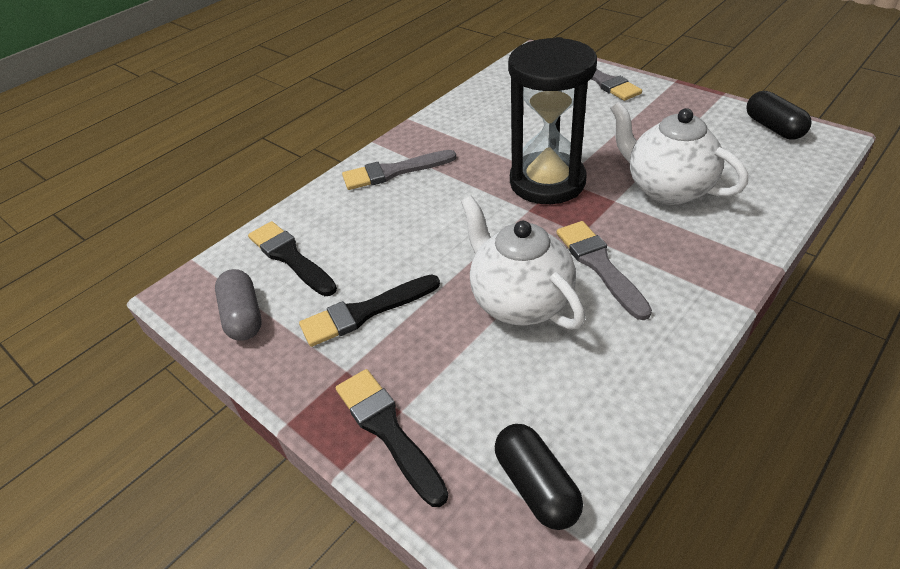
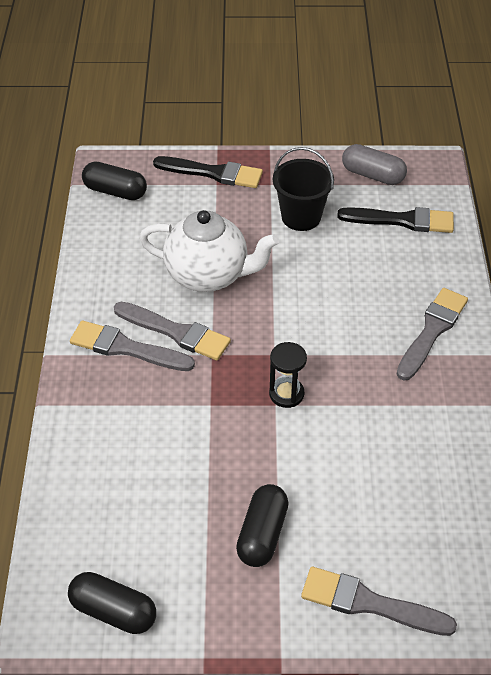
camera: 135 degrees right, 5 degrees up
black brush [299,274,440,347] -> black bucket [273,147,334,231]
black hourglass [508,37,597,204] -> black hourglass [269,342,307,408], size x0.43
white teapot [610,102,748,205] -> none
none -> grey brush [70,320,195,371]
none -> black capsule [236,484,289,567]

